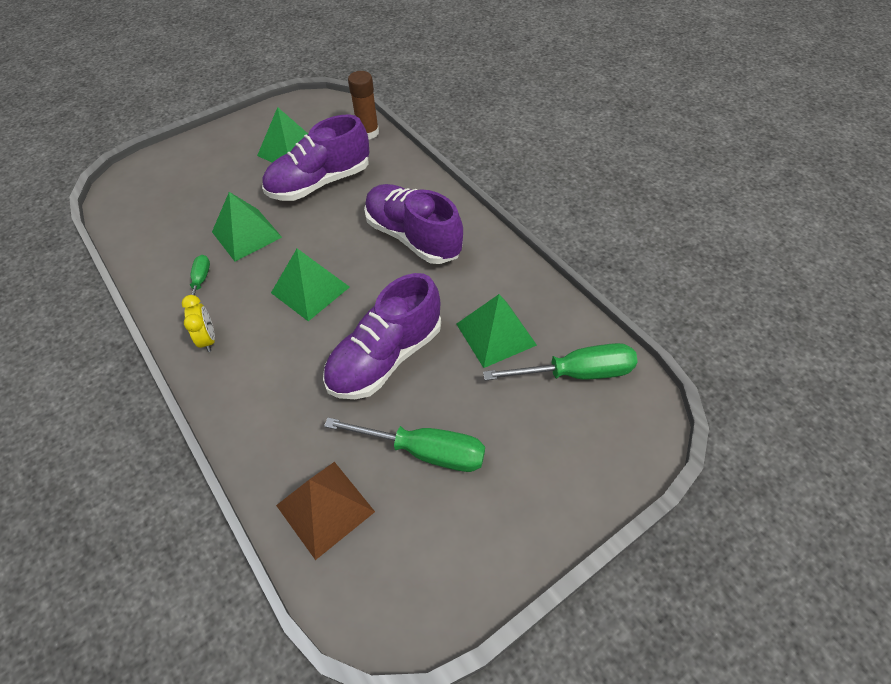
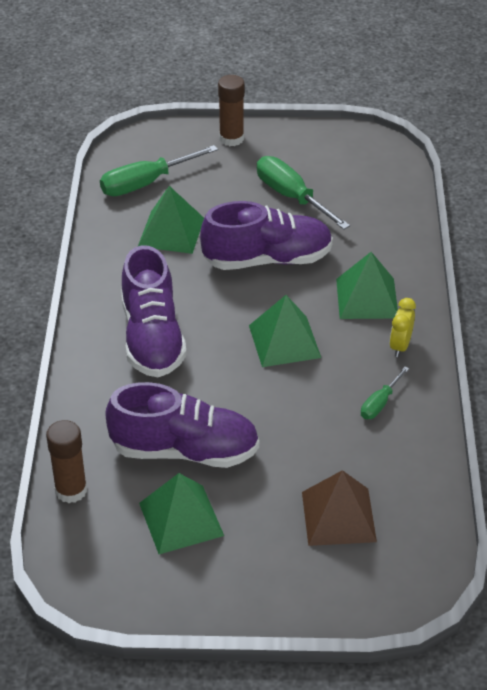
camera: 145 degrees left, 10 degrees down
green pyramid [212,192,282,261] -> green pyramid moved to [336,252,398,319]
brown pyramid [276,462,375,560] -> brown pyramid moved to [302,470,377,546]
green screwdriver [483,343,638,380] -> green screwdriver turned 60 degrees counterclockwise [100,145,218,196]
none -> brown glue stick [218,75,245,146]

